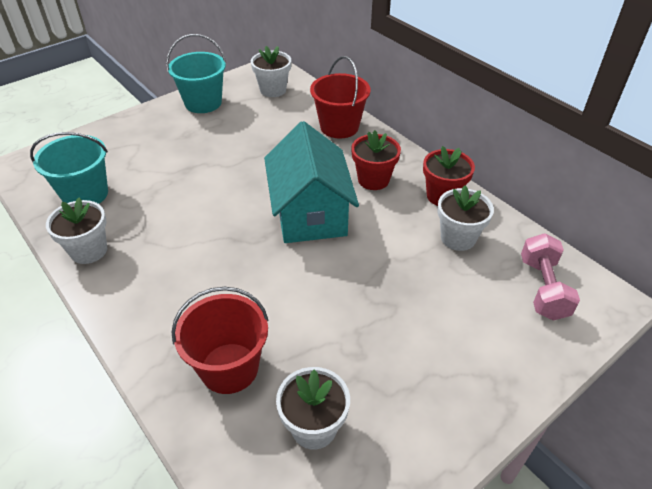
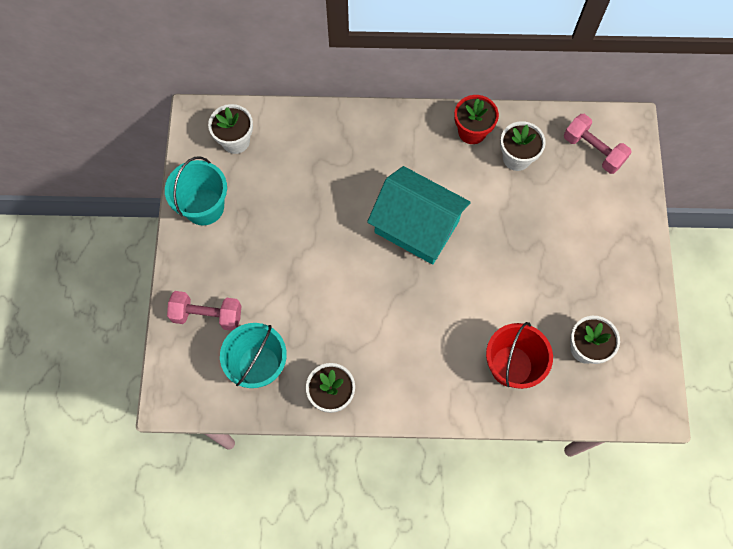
camera: 50 degrees left, 25 degrees up
red bucket [310,56,371,139] -> none
red flower pot [351,130,401,190] -> none
none -> pink dumbbell [167,291,241,331]

